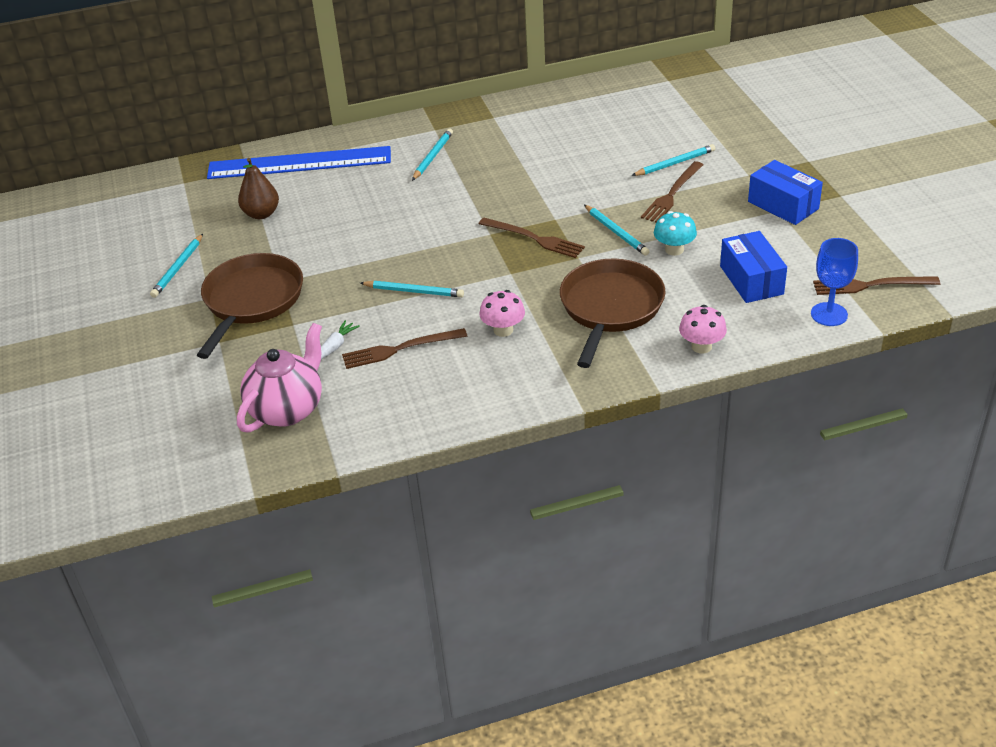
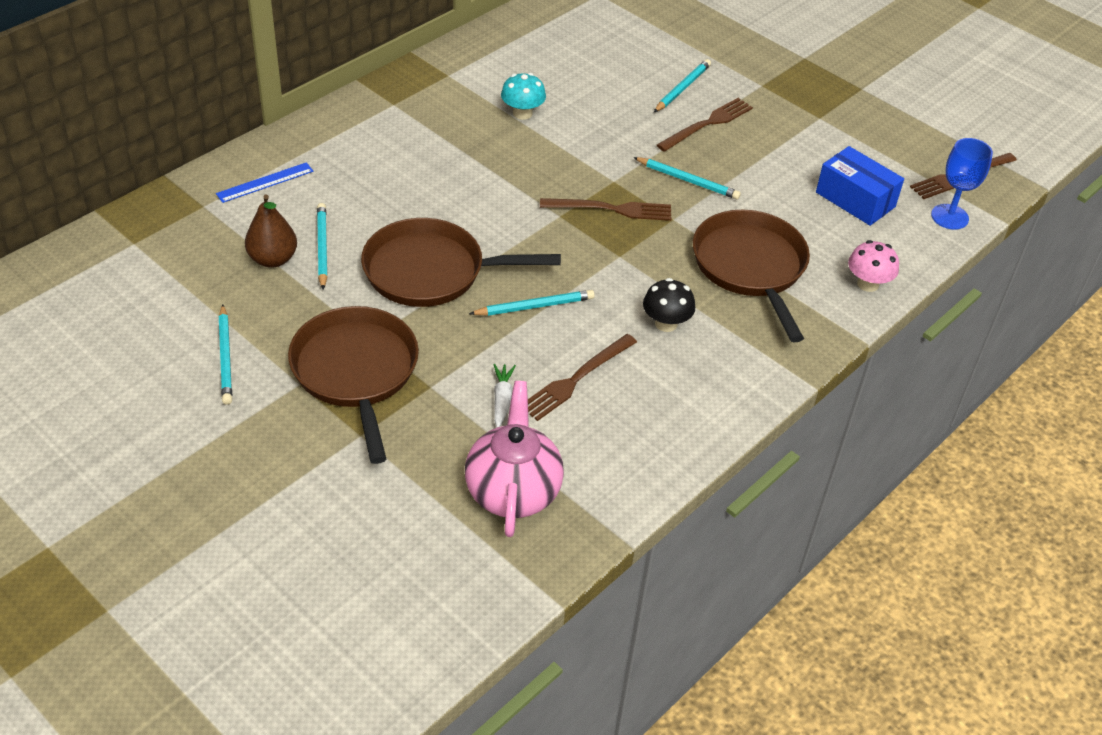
camera: 35 degrees left, 5 degrees up
blue ruler [207,146,391,179] -> blue ruler [216,162,313,203], size x0.43
turquoise pencil [412,129,453,181] -> turquoise pencil moved to [317,203,328,290]
pink mushroom [480,290,525,337] -> black mushroom [643,278,695,332]
brown fork [641,161,703,223] -> brown fork turned 135 degrees counterclockwise [657,98,753,152]
turquoise mushroom [654,211,697,256] -> turquoise mushroom moved to [501,73,546,120]
blue box [748,160,823,225] -> none
none -> brown pan [361,218,561,307]

